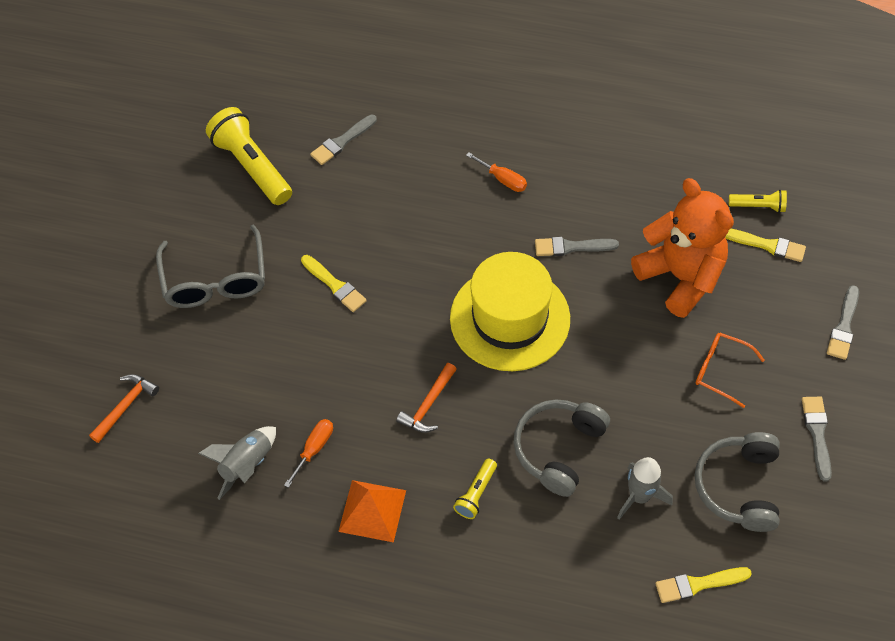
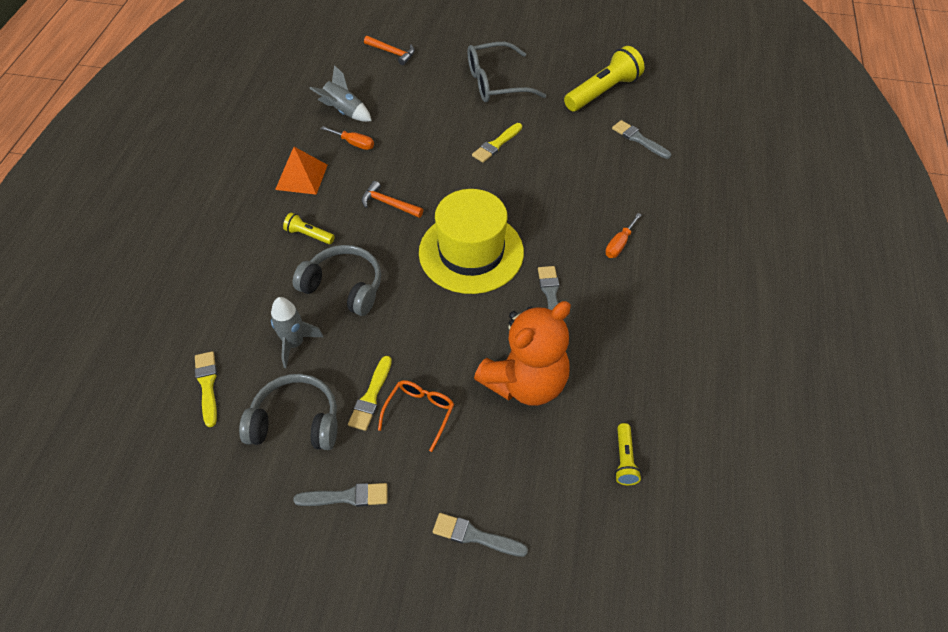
camera: 85 degrees right, 5 degrees down
yellow brush [725,228,806,262] -> yellow brush moved to [348,356,392,431]

